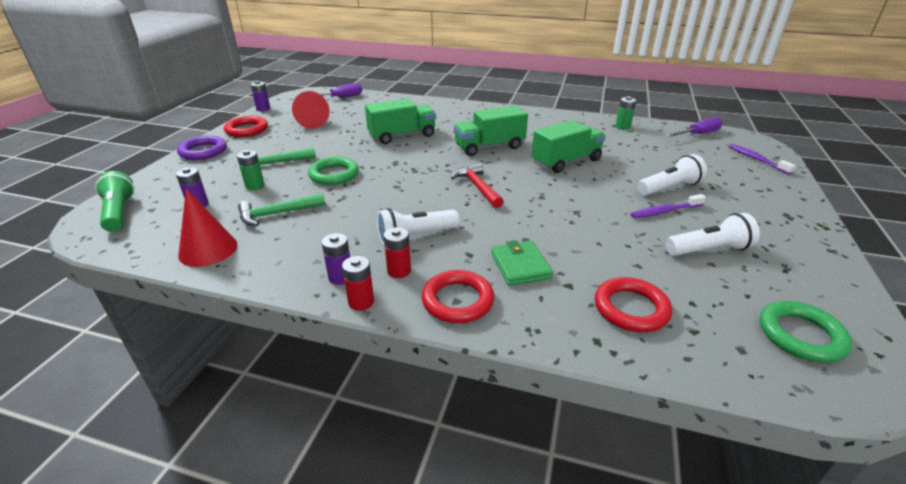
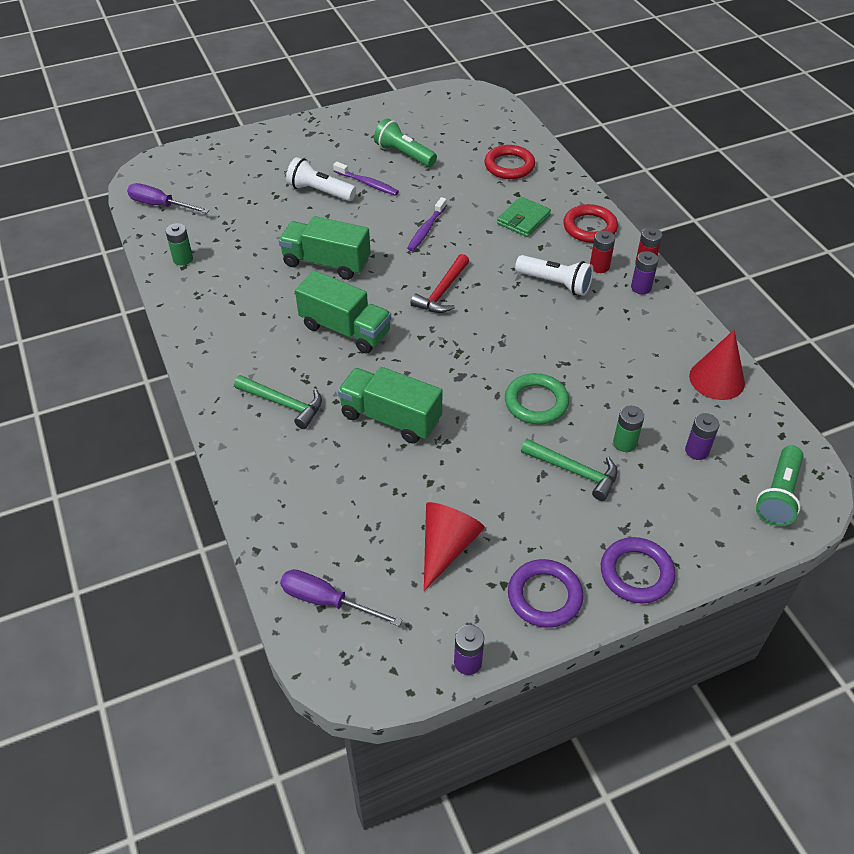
camera: 130 degrees left, 15 degrees up
red ring [224,116,268,137] -> purple ring [508,559,583,628]
green hammer [238,193,325,226] -> green hammer moved to [234,375,322,429]
white flashlight [666,213,760,256] -> green flashlight [374,118,437,167]
purple toothbrush [728,144,796,175] -> purple toothbrush moved to [407,197,447,251]
green ring [759,301,852,363] -> none

